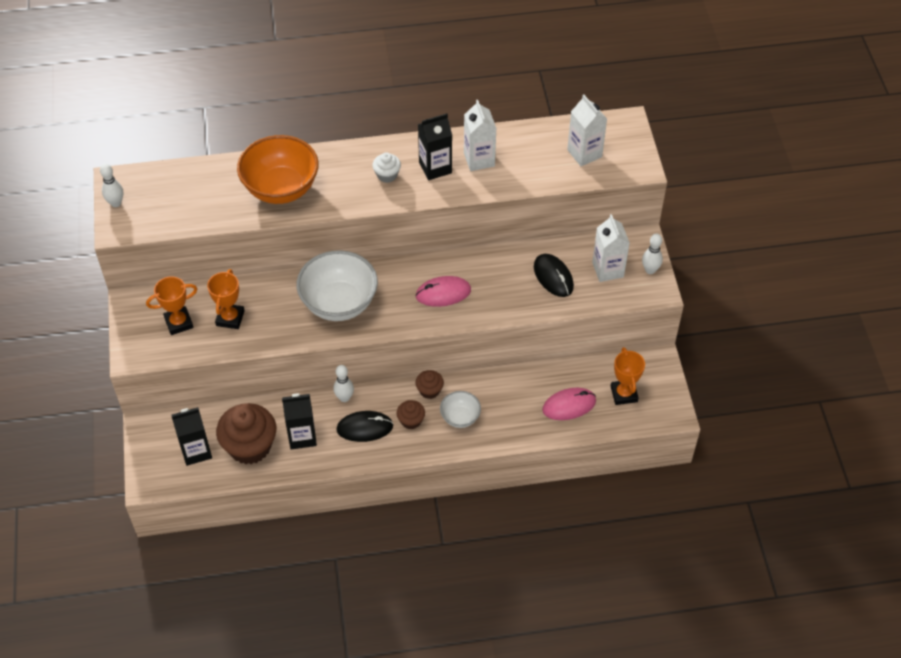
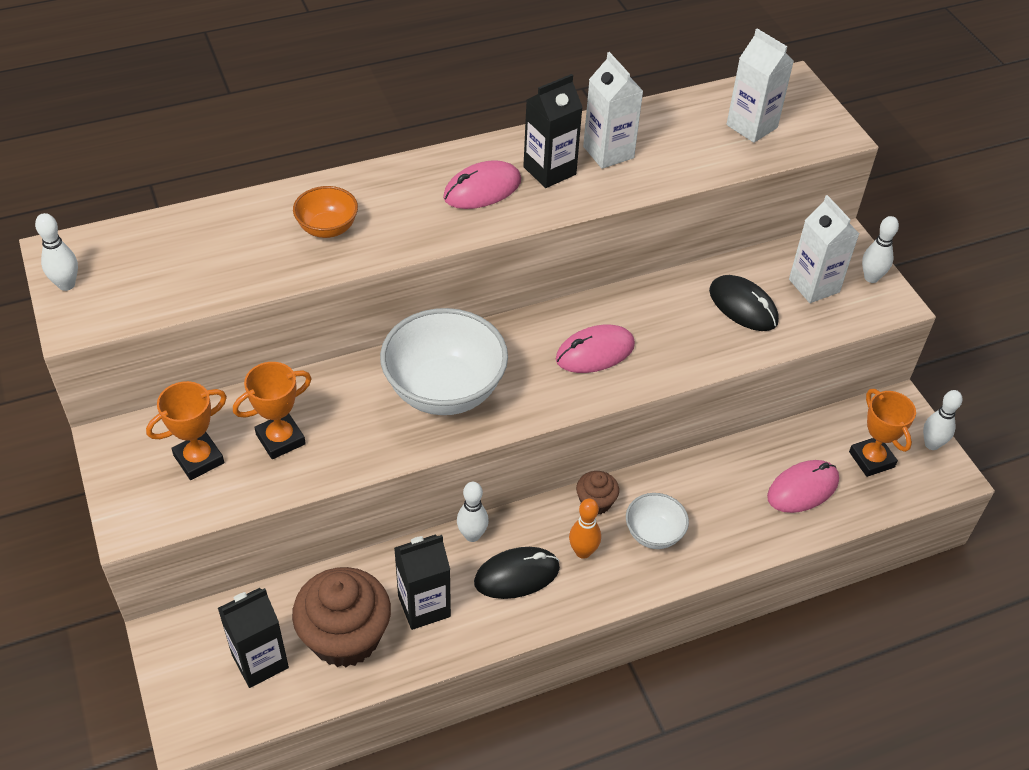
camera: 15 degrees left, 5 degrees down
orange trophy [207,269,245,329] -> orange trophy turned 60 degrees clockwise [233,362,312,459]
orange bowl [237,135,319,204] -> orange bowl [293,186,358,238], size x0.51
white cupcake [372,152,401,183] -> pink mouse [443,160,521,209]
brown cupcake [396,400,425,429] -> orange bowling pin [569,498,601,559]
none -> white bowling pin [923,390,962,450]

